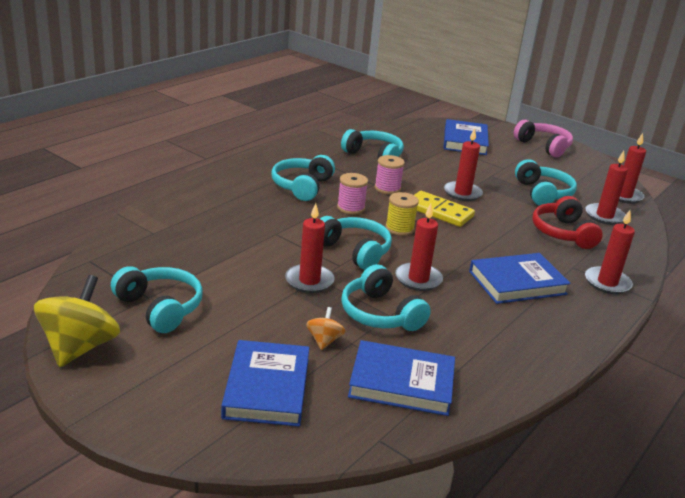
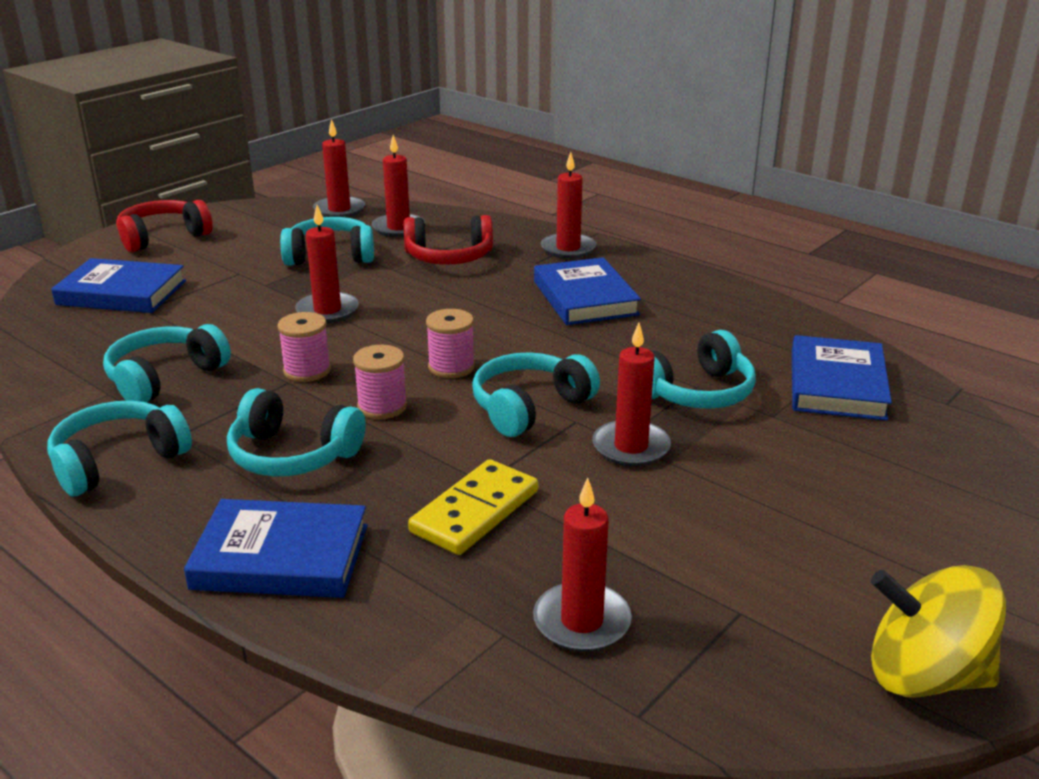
camera: 85 degrees left, 0 degrees up
turquoise headphones [111,266,203,333] -> turquoise headphones moved to [47,401,192,496]
blue book [221,340,309,427] -> blue book moved to [184,499,367,598]
orange spinning top [306,307,345,350] -> none
yellow spool [385,192,419,236] -> pink spool [426,309,475,378]
red candle [395,204,443,291] -> red candle moved to [533,478,632,652]
yellow domino [414,191,475,227] -> yellow domino moved to [408,459,538,555]
pink headphones [514,120,573,157] -> red headphones [116,200,213,252]

